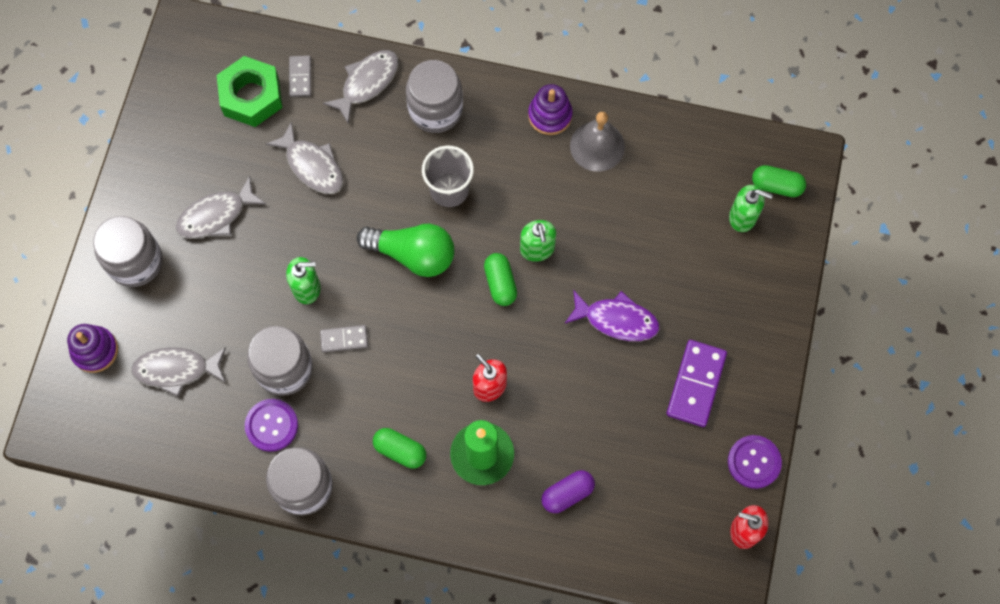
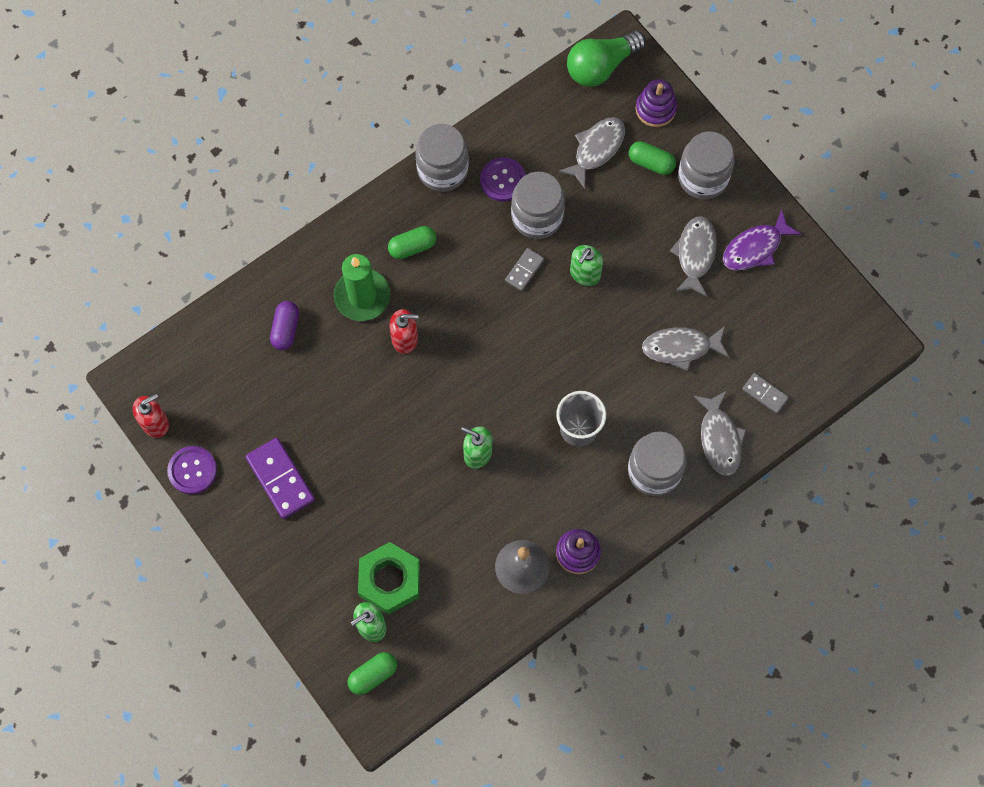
camera: 130 degrees right, 0 degrees up
green nut [217,56,282,127] -> green nut moved to [358,542,420,614]
green light bulb [357,224,454,277] -> green light bulb moved to [567,31,646,87]
green capsule [484,253,517,306] -> green capsule moved to [629,141,676,175]
purple fish [564,290,660,341] -> purple fish moved to [723,209,801,271]

